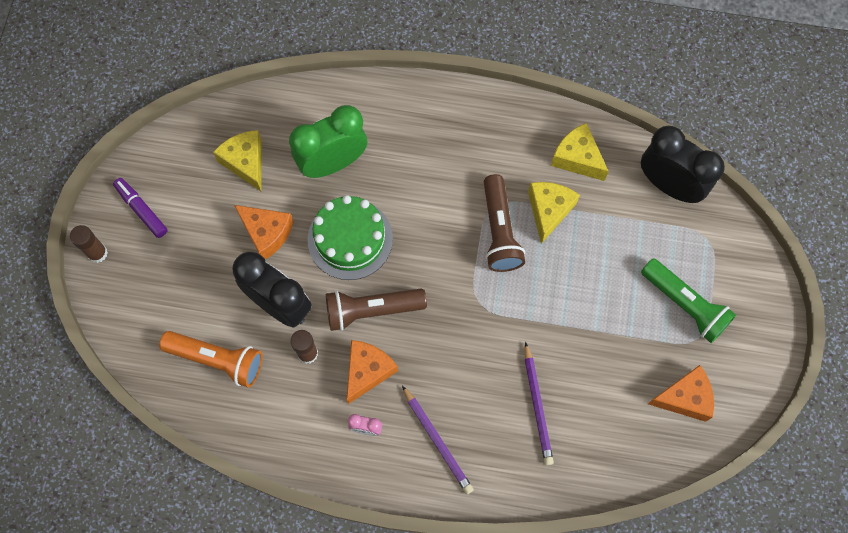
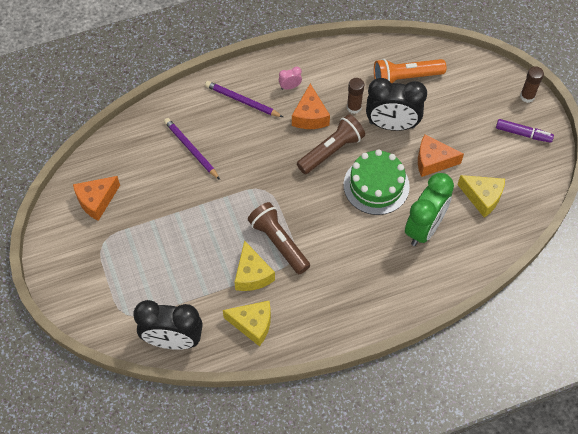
camera: 150 degrees right, 10 degrees down
green flashlight [641,258,736,343] -> none

